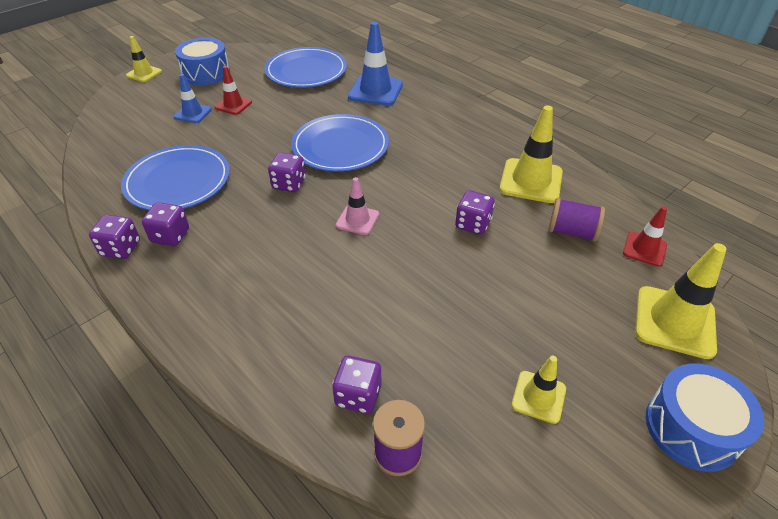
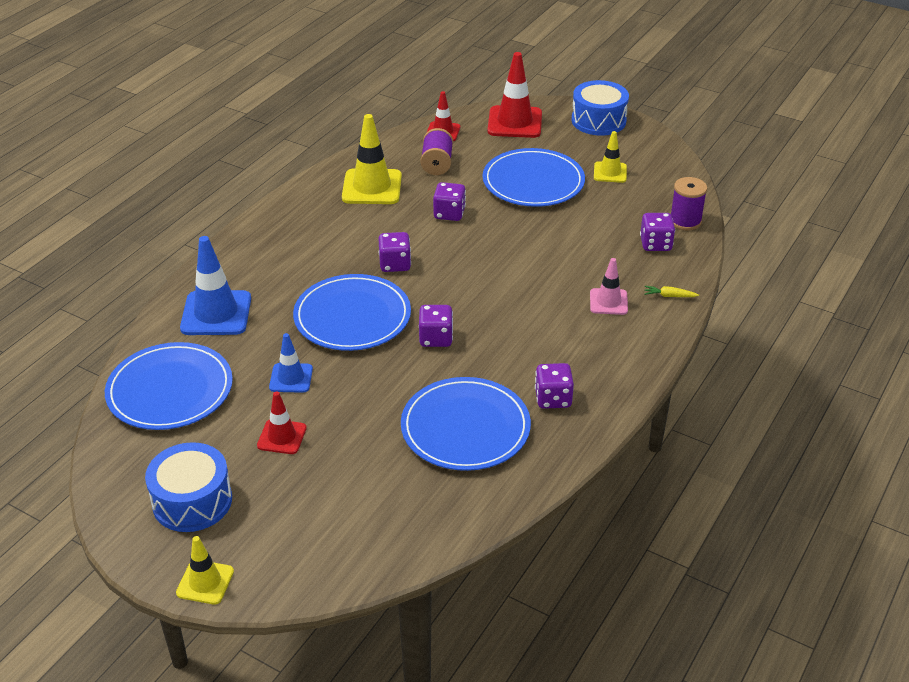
camera: 105 degrees left, 5 degrees down
purple dice [89,215,140,259] -> purple dice moved to [378,232,411,272]
blue traffic cone [174,74,212,123] -> blue traffic cone moved to [269,333,313,393]
pink traffic cone [336,177,379,235] -> pink traffic cone moved to [590,258,628,315]
yellow traffic cone [635,243,726,359] -> red traffic cone [487,52,542,138]
none -> blue plate [483,148,585,207]
none -> yellow carrot [644,286,699,297]

